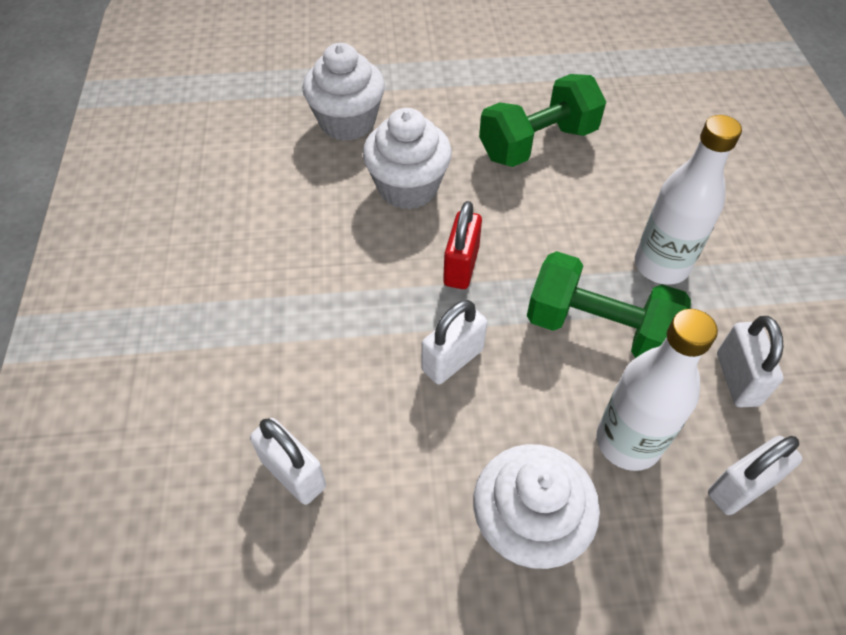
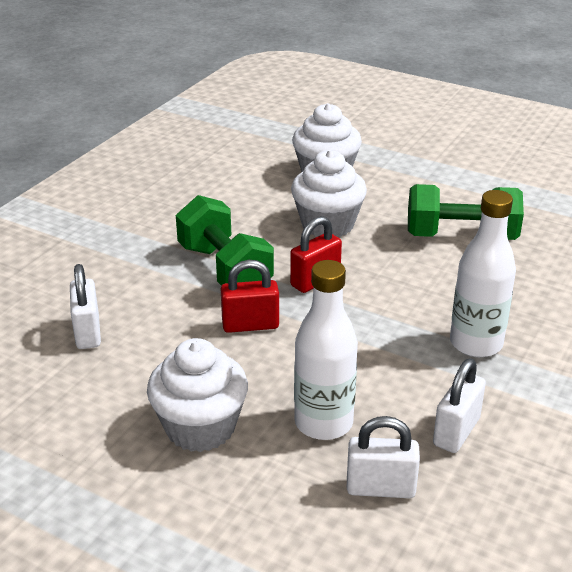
camera: 35 degrees right, 20 degrees down
white padlock [421,300,487,384] -> red padlock [221,260,279,333]
green dumbbell [527,251,691,358] -> green dumbbell moved to [176,195,274,286]

